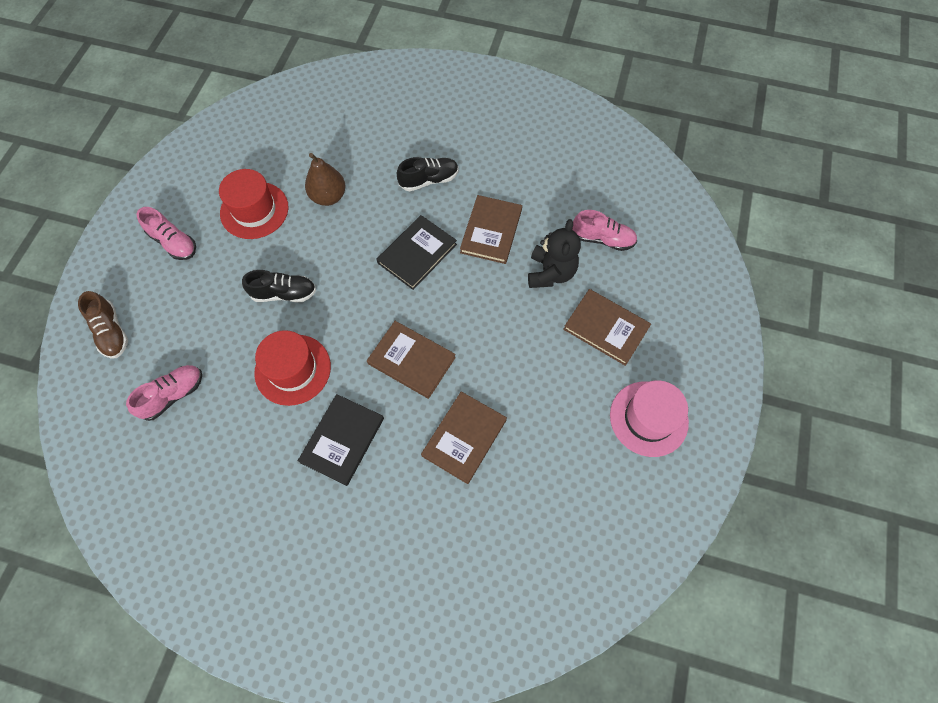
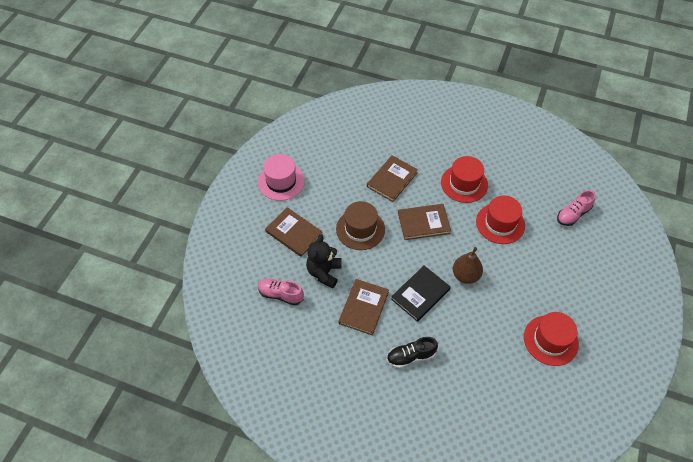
camera: 175 degrees left, 10 degrees down
brown shoe [78,291,128,359] -> none
pink shoe [136,207,196,260] -> none
black shoe [242,270,316,302] -> none
black book [298,394,384,486] -> red hat [441,156,488,203]
brown pear [305,153,346,206] -> brown pear moved to [453,247,483,284]
brown book [367,321,456,399] -> brown book turned 45 degrees counterclockwise [398,204,451,240]
none -> brown hat [336,201,385,250]

